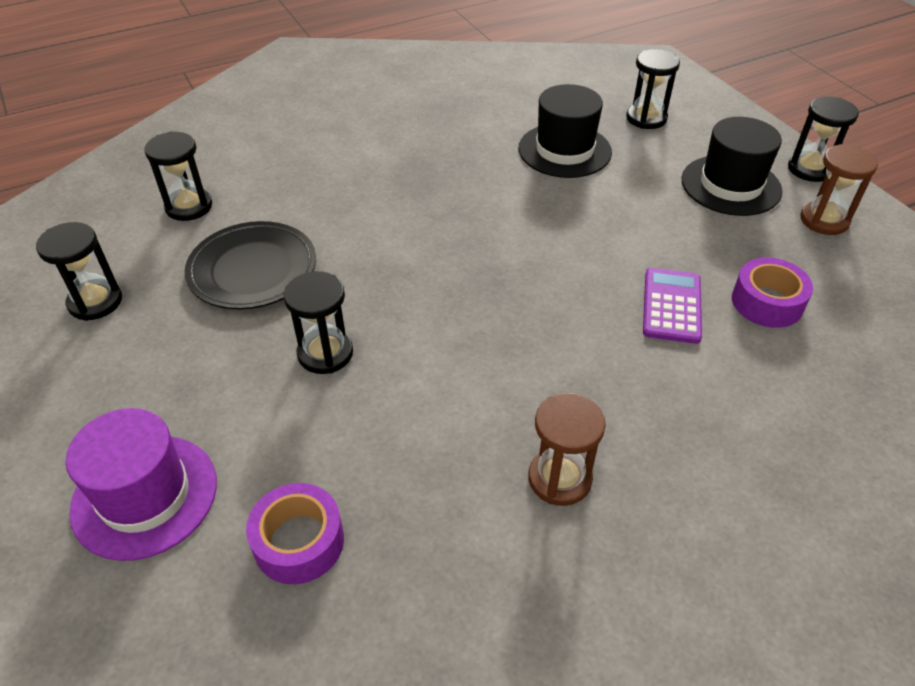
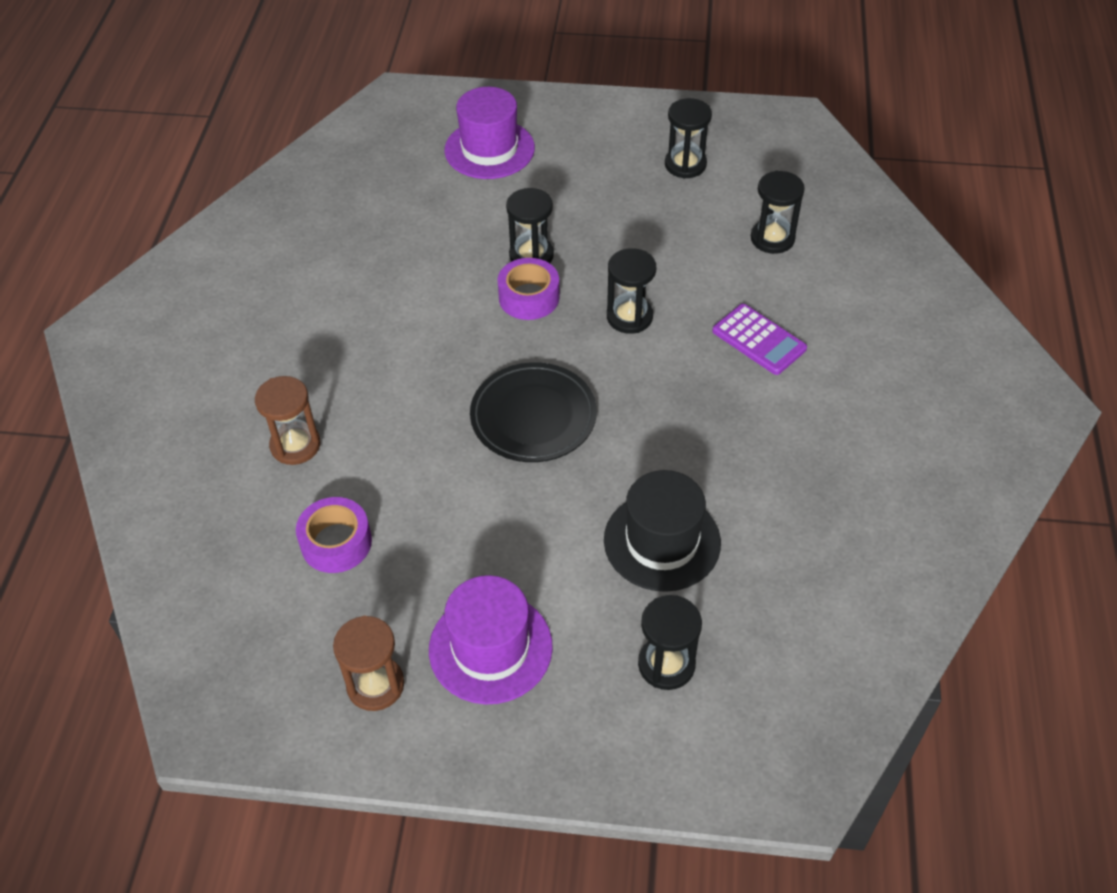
camera: 125 degrees right, 5 degrees up
black plate [185,221,316,309] -> black plate moved to [470,362,597,462]
purple tape [246,483,344,584] -> purple tape moved to [497,258,560,320]
brown hourglass [528,393,606,506] -> brown hourglass moved to [255,376,321,465]
purple calculator [643,268,702,344] -> purple calculator moved to [712,304,807,375]
black hat [681,117,782,216] -> purple hat [429,575,553,705]
black hourglass [788,97,859,182] -> black hourglass moved to [607,248,656,334]

